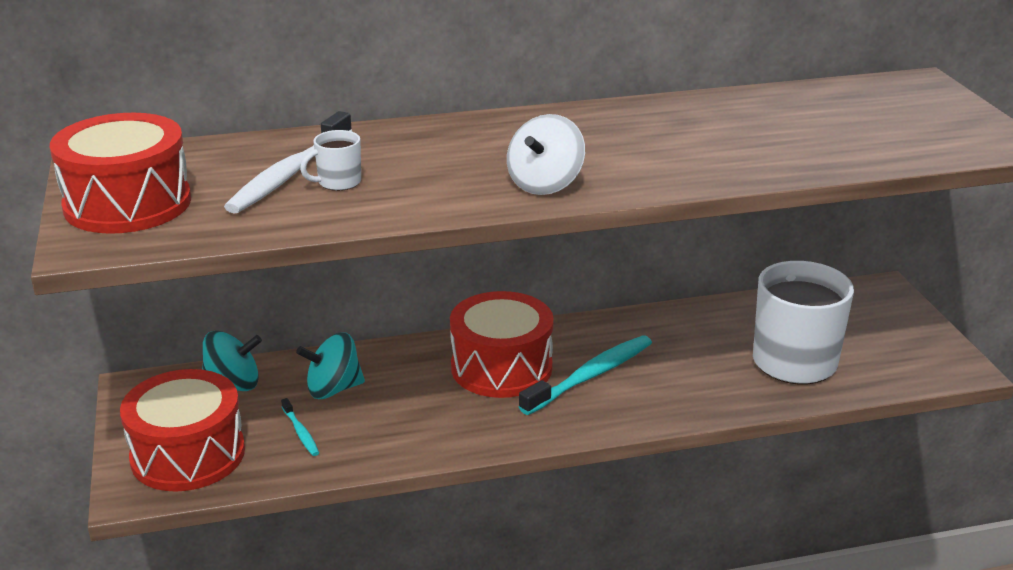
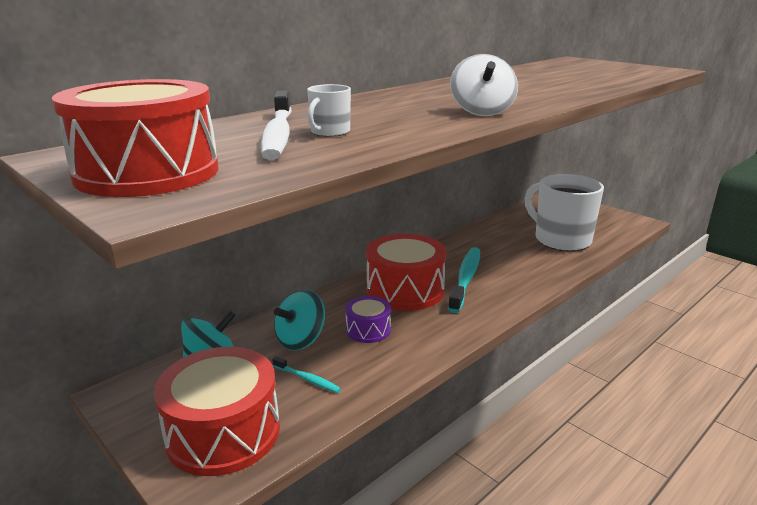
camera: 30 degrees left, 5 degrees down
none -> purple drum [345,296,391,343]

